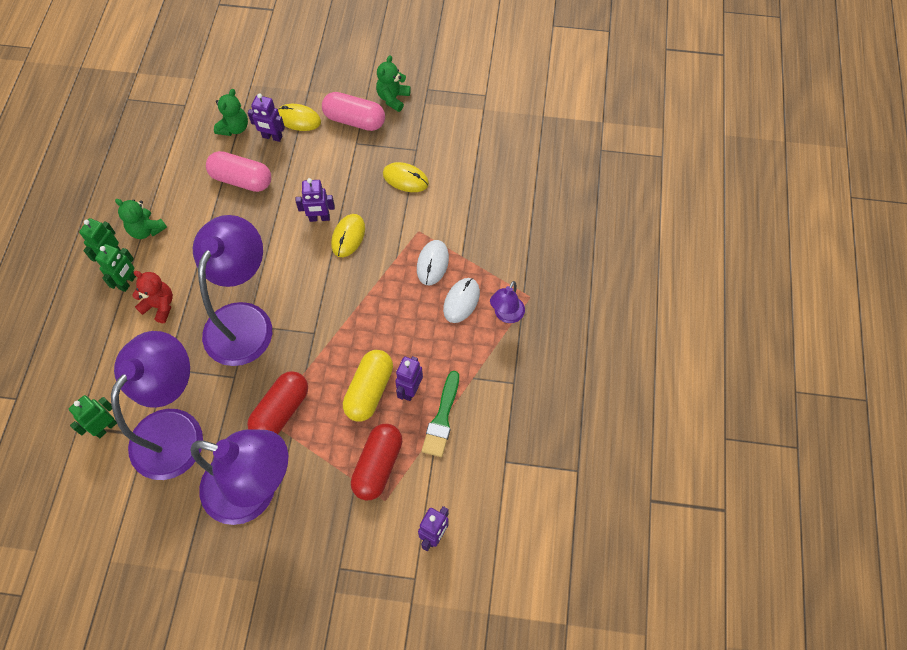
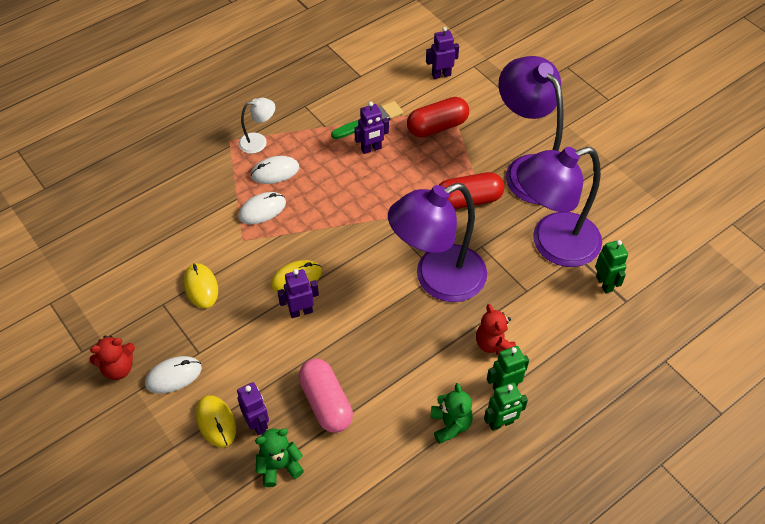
camera: 135 degrees left, 10 degrees down
green robot [69,395,117,438] -> green robot turned 105 degrees counterclockwise [595,240,628,293]
purple robot [296,178,335,222] -> purple robot turned 60 degrees counterclockwise [277,269,319,318]
pink capsule [322,92,385,131] -> white mouse [145,356,202,393]
yellow capsule [343,350,393,421] -> none
green teddy bear [376,55,411,112] -> red teddy bear [89,336,135,380]
purple lamp [490,281,525,323] -> white lamp [239,98,275,154]

